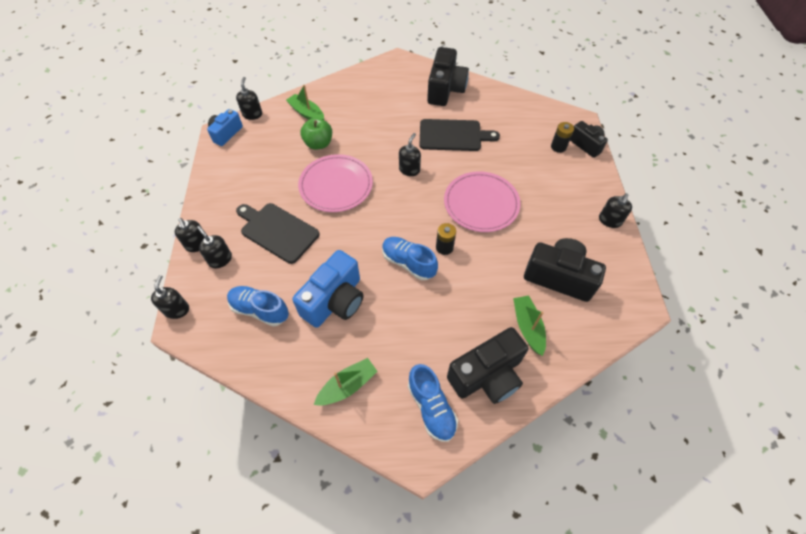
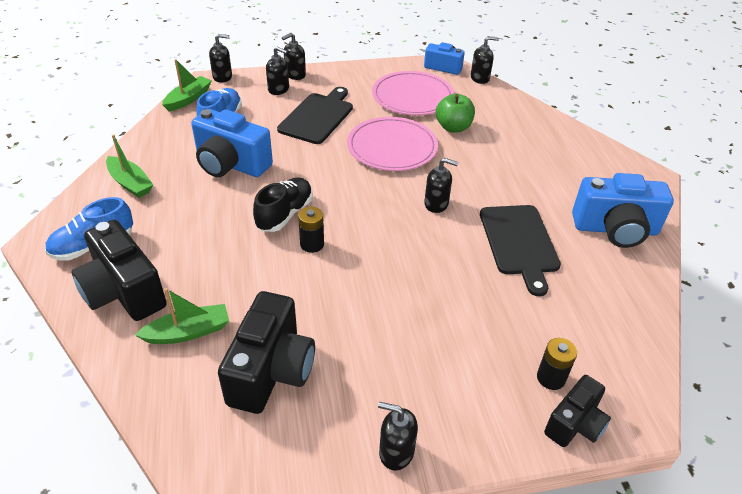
camera: 80 degrees right, 15 degrees down
black soap dispenser [197,226,232,268] -> black soap dispenser turned 75 degrees clockwise [266,47,289,95]
green boat [286,85,324,120] -> green boat moved to [162,59,212,112]
blue shoe [382,237,438,280] -> black shoe [253,177,313,232]
black camera [427,47,469,106] -> blue camera [572,173,674,248]
pink plate [444,171,521,232] -> pink plate moved to [372,71,454,115]

